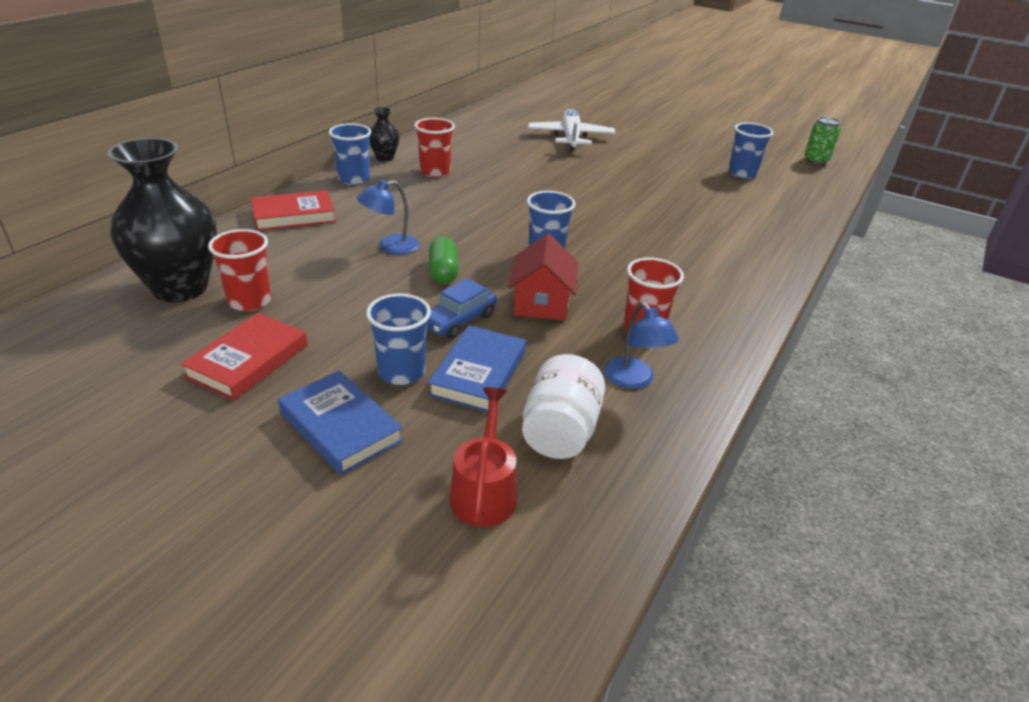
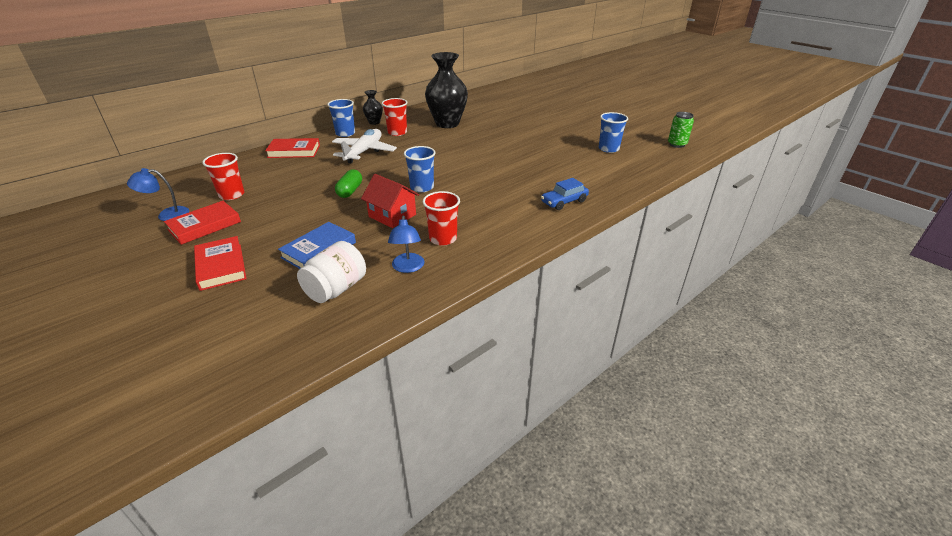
camera: 20 degrees right, 0 degrees up
black vase [107,138,217,302] -> black vase moved to [425,52,468,128]
blue book [278,371,403,476] -> red book [194,236,246,291]
blue lamp [357,180,419,255] -> blue lamp moved to [127,168,189,221]
blue cup [366,294,431,385] -> none
blue car [427,278,497,339] -> blue car moved to [541,178,589,210]
red watering can [450,387,517,527] -> none
red house [508,234,578,321] -> red house turned 75 degrees counterclockwise [361,174,419,228]
white plane [528,109,616,151] -> white plane moved to [332,129,397,163]

